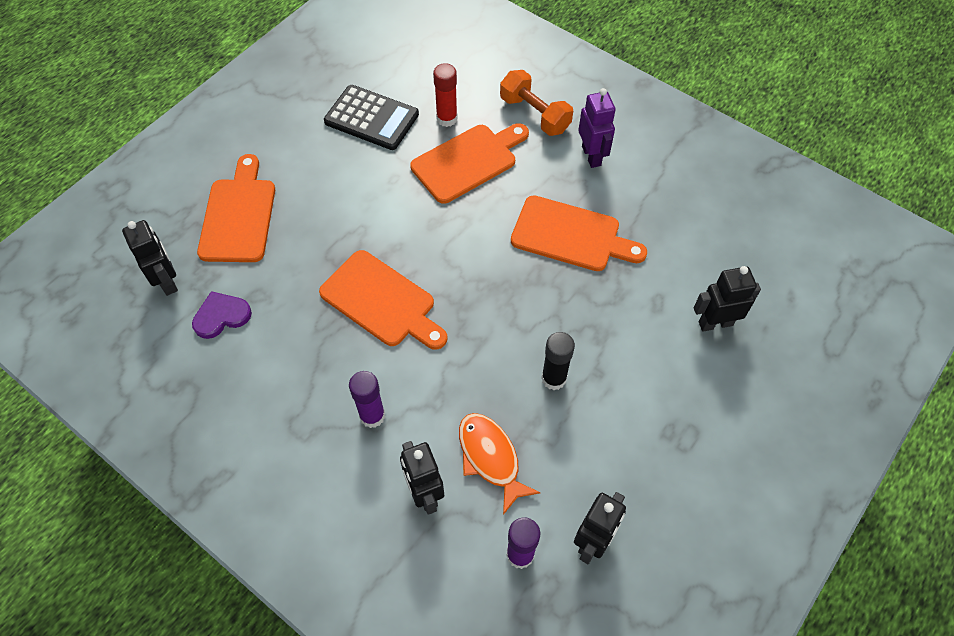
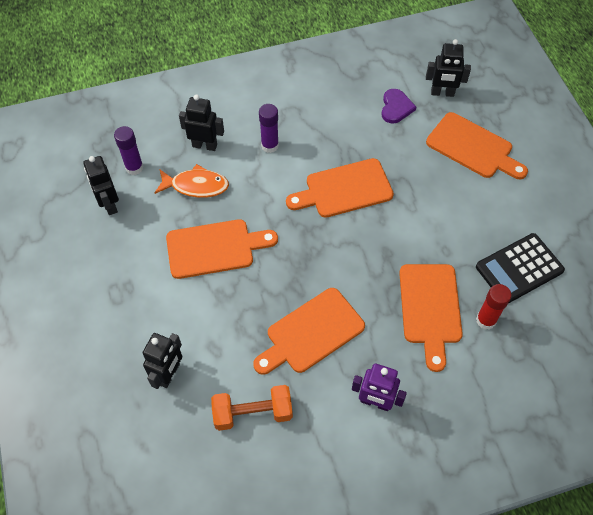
camera: 125 degrees right, 0 degrees up
orange dumbbell [500,70,573,136] -> orange dumbbell moved to [211,385,293,431]
black glue stick [541,332,575,390] -> orange cutting board [166,219,278,279]

